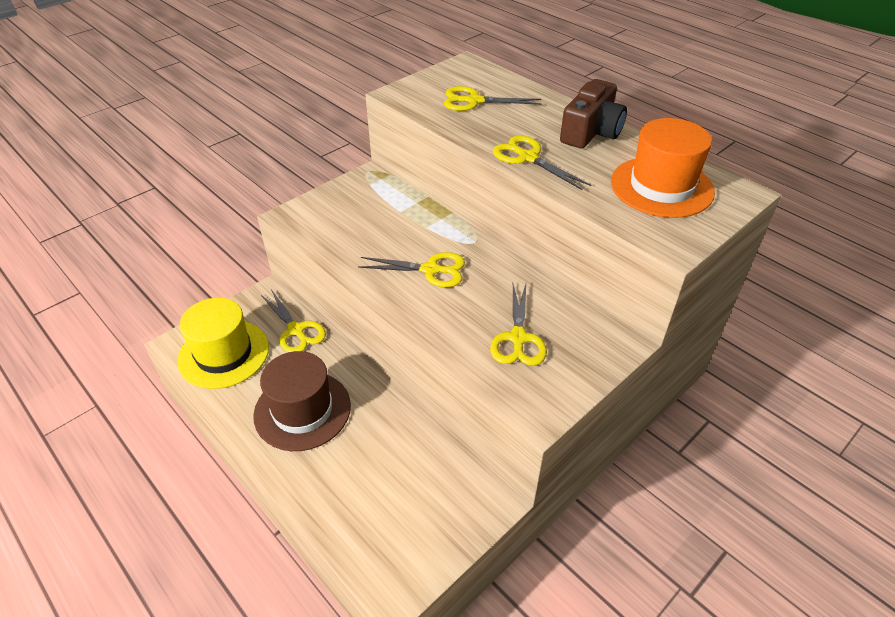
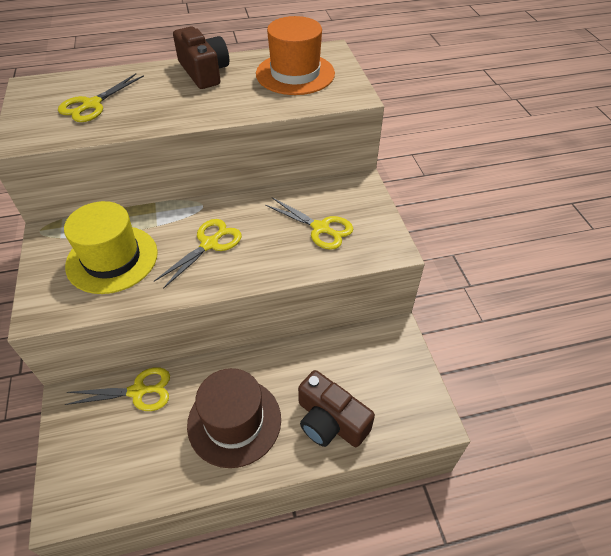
camera: 60 degrees left, 5 degrees up
yellow hat [177,298,269,389] -> yellow hat moved to [64,201,158,294]
yellow scissors [493,135,591,190] -> none
none -> brown camera [298,370,375,447]

